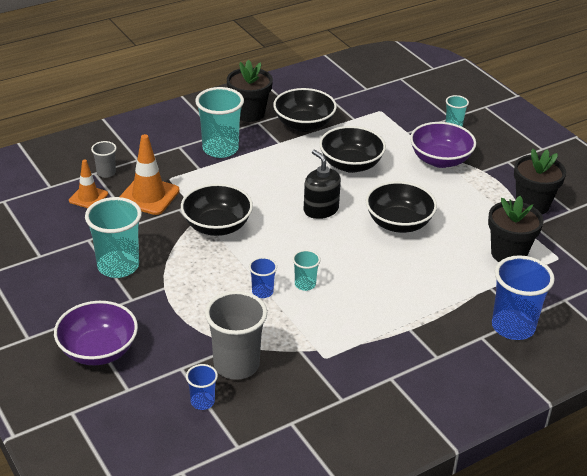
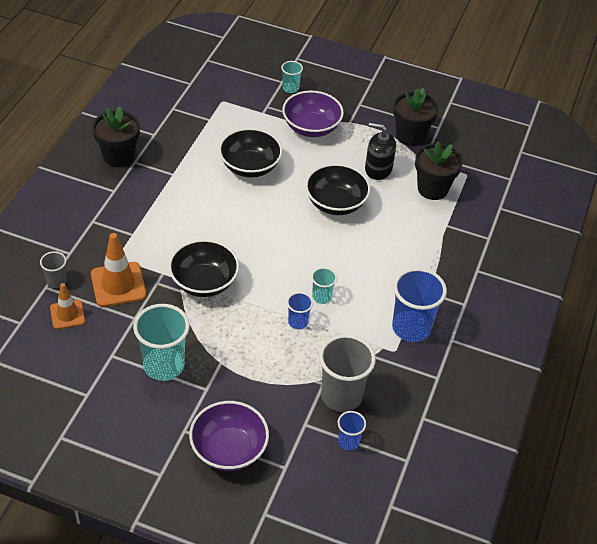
camera: 40 degrees left, 10 degrees up
turquoise cup [195,87,244,158] -> none
black bowl [273,88,337,132] -> none
black soap dispenser [303,150,341,219] -> black soap dispenser moved to [365,123,396,180]
blue cup [492,255,555,340] -> blue cup moved to [392,268,447,342]

